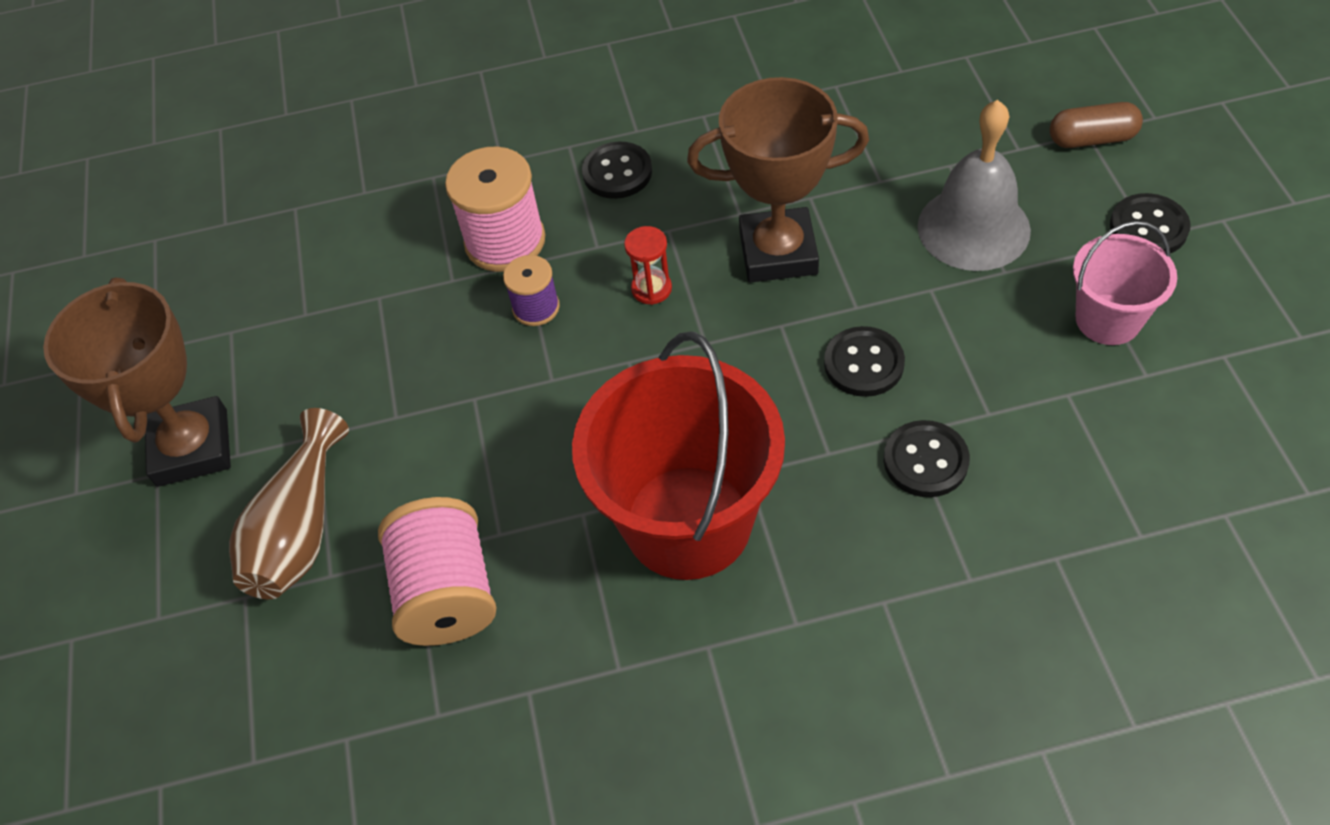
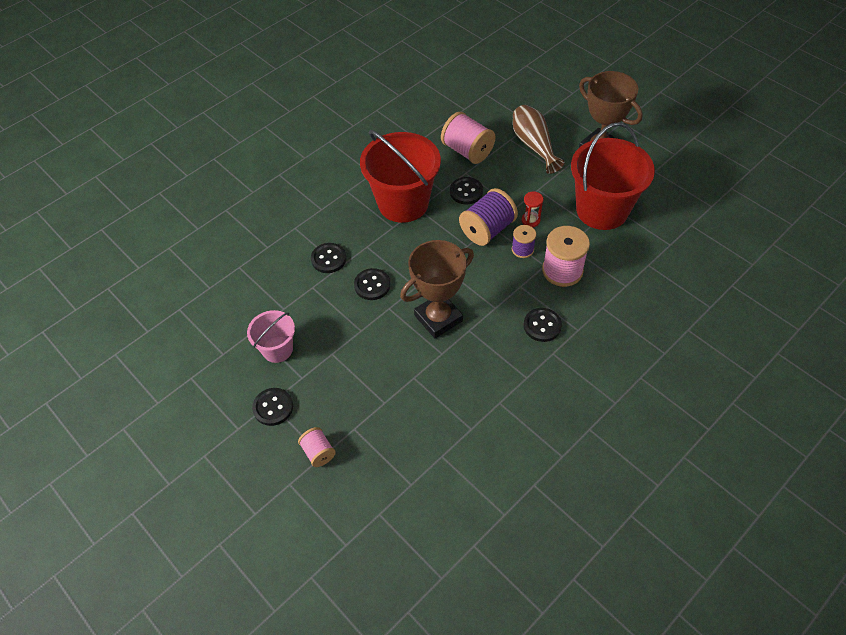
camera: 145 degrees right, 0 degrees up
red hourglass [624,226,672,305] -> red hourglass moved to [522,192,543,227]
grey bell [917,100,1031,271] -> none
brown capsule [1050,102,1143,148] -> pink spool [298,427,336,467]
none -> black button [450,177,483,204]
none -> purple spool [459,188,518,246]
none -> red bucket [571,122,655,230]

